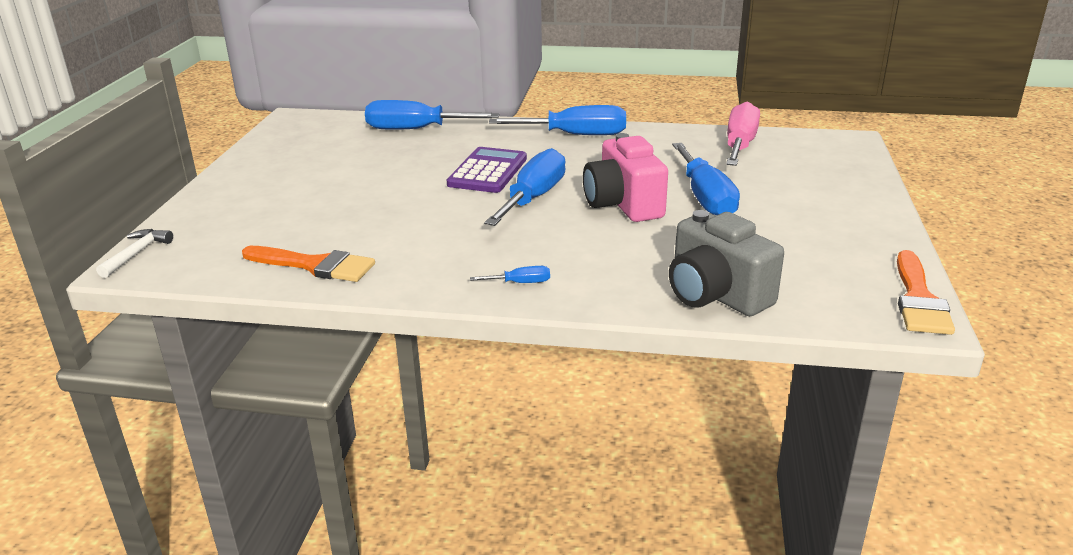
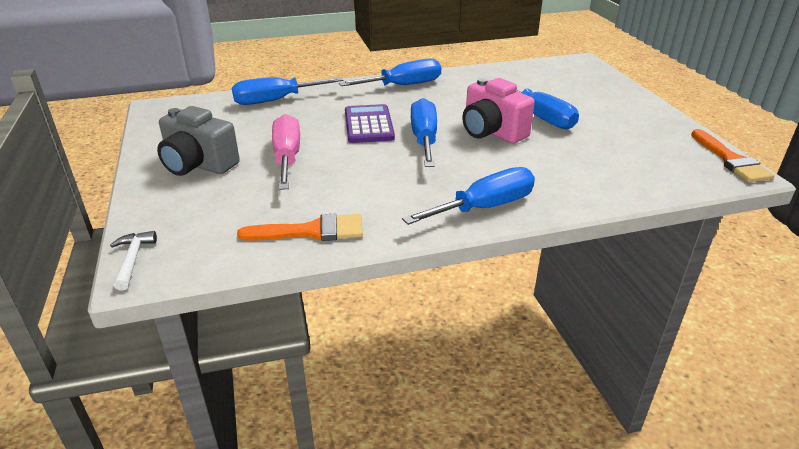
camera: 25 degrees left, 5 degrees up
blue screwdriver [470,266,550,283] -> blue screwdriver [402,167,535,225], size x2.36
grey camera [669,210,784,316] -> grey camera moved to [157,106,239,176]
pink screwdriver [726,101,760,166] -> pink screwdriver moved to [272,114,300,190]

